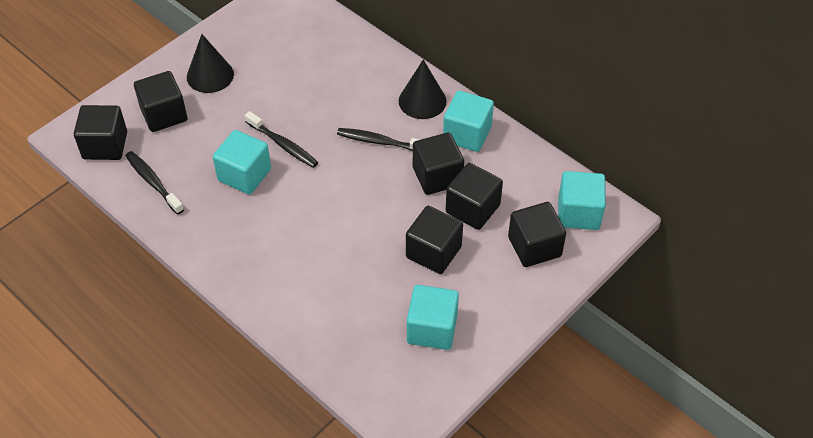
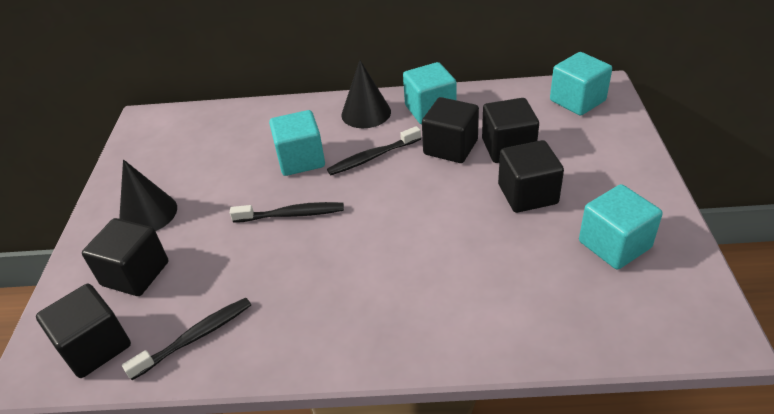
camera: 40 degrees left, 10 degrees down
black toothbrush [126,151,184,215] -> black toothbrush turned 135 degrees clockwise [122,298,251,380]
turquoise cube [213,130,271,194] -> turquoise cube moved to [269,110,325,176]
black cube [508,202,566,267] -> none

